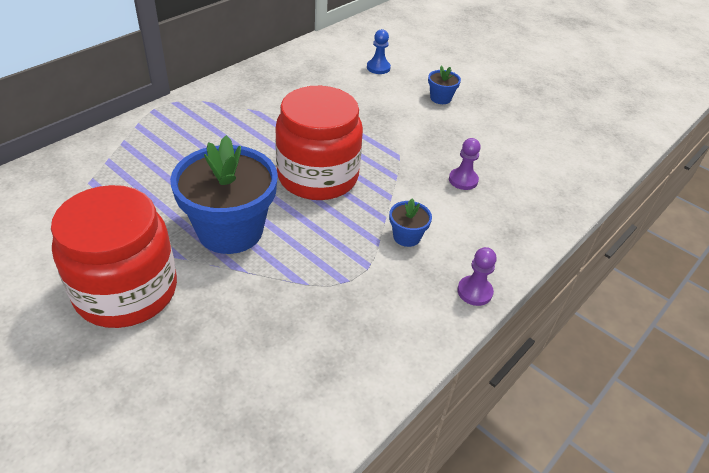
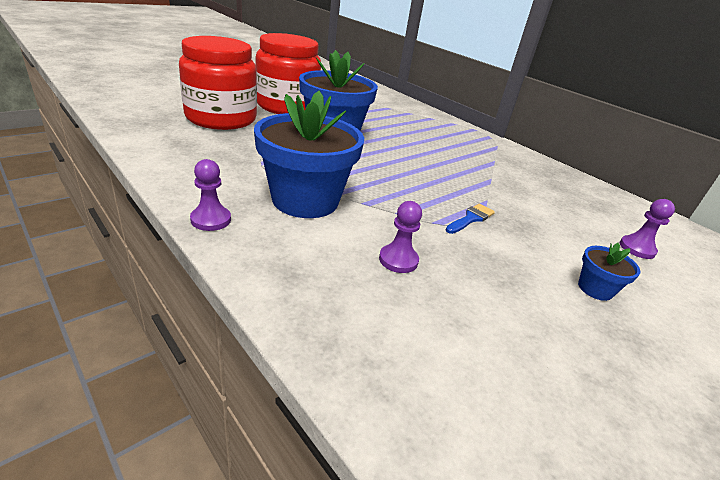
camera: 95 degrees right, 10 degrees down
red jar [275,86,363,200] -> red jar moved to [179,36,257,130]
blue pawn [367,29,391,74] -> purple pawn [620,199,675,259]
blue flower pot [389,198,432,247] -> blue flower pot [254,91,364,218], size x2.30
none -> blue brush [446,204,495,234]

